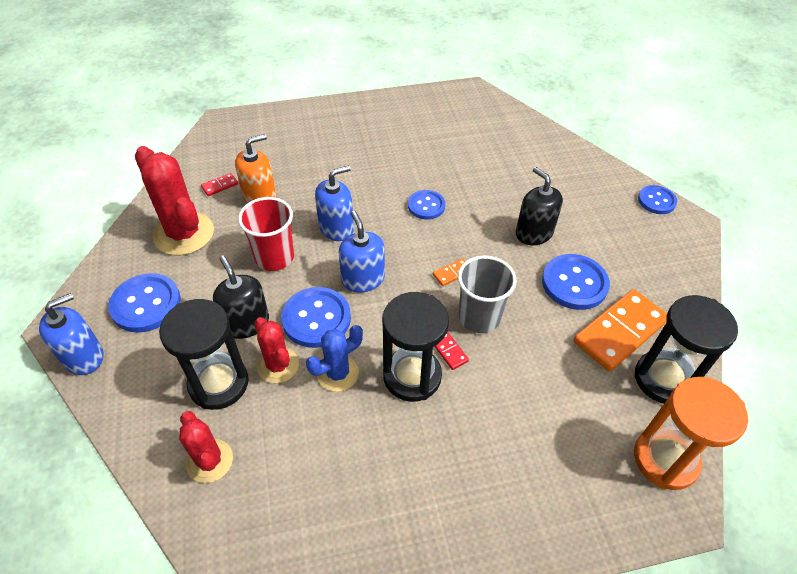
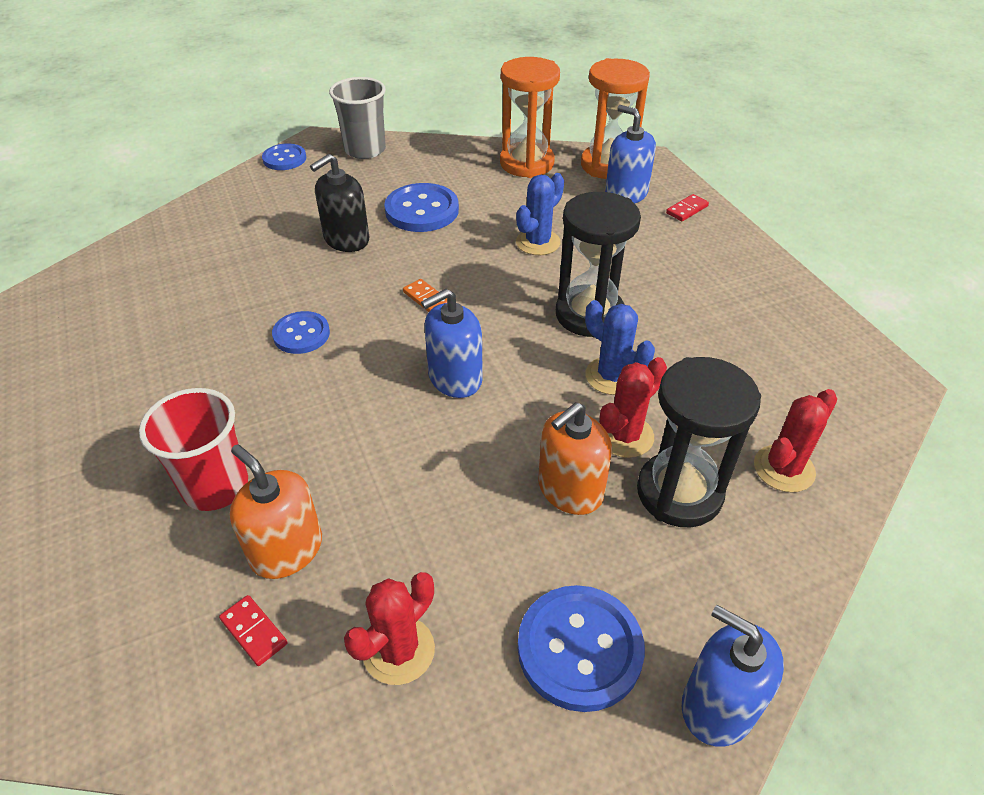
camera: 100 degrees left, 5 degrees down
red cactus [135,146,214,255] -> red cactus [344,572,435,685], size x0.60
black soap dispenser [213,255,269,339] -> orange soap dispenser [538,402,612,515]
red cup [238,197,294,271] -> red cup moved to [139,388,248,511]
blue button [281,287,351,348] -> none
blue soap dispenser [315,165,354,241] -> blue soap dispenser moved to [605,105,656,203]
red domino [434,331,469,370] -> red domino moved to [666,194,709,221]
grey cup [458,256,516,333] -> grey cup moved to [329,77,386,159]
orange domino [574,289,667,372] -> none
black hourglass [634,295,738,404] -> orange hourglass [500,57,560,178]
none -> blue cactus [516,173,564,255]

